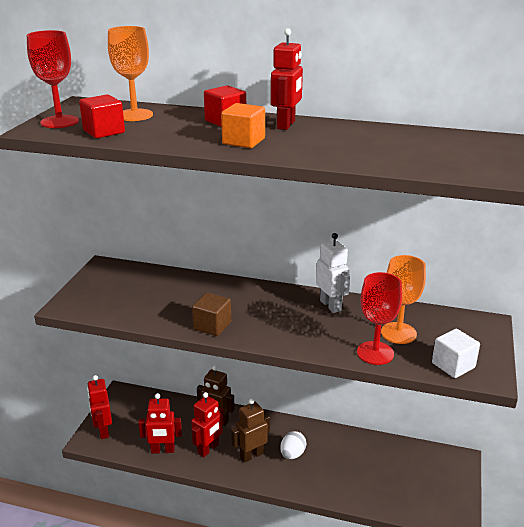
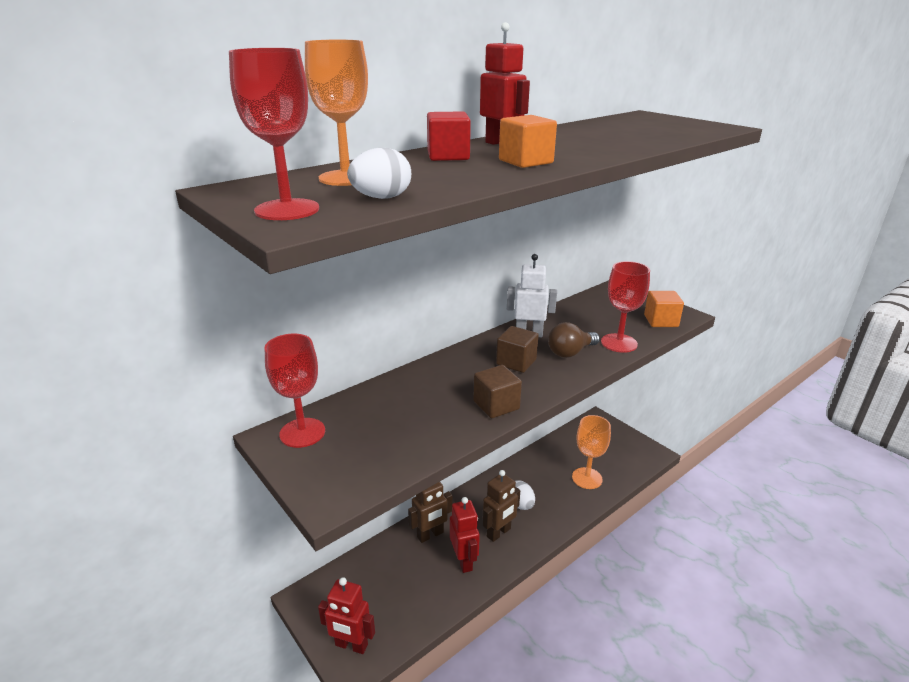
camera: 55 degrees left, 0 degrees up
red cube [79,94,125,138] -> white egg [347,148,411,199]
red robot [138,393,182,454] -> none
brown robot [231,398,270,463] -> brown robot turned 135 degrees counterclockwise [483,470,520,542]
orange goblet [381,255,426,344] -> orange goblet moved to [572,415,611,489]
white cube [432,329,480,378] -> orange cube [644,291,684,327]
none -> red goblet [265,334,325,448]
none -> brown cube [496,326,539,373]
none -> brown light bulb [548,322,600,358]

